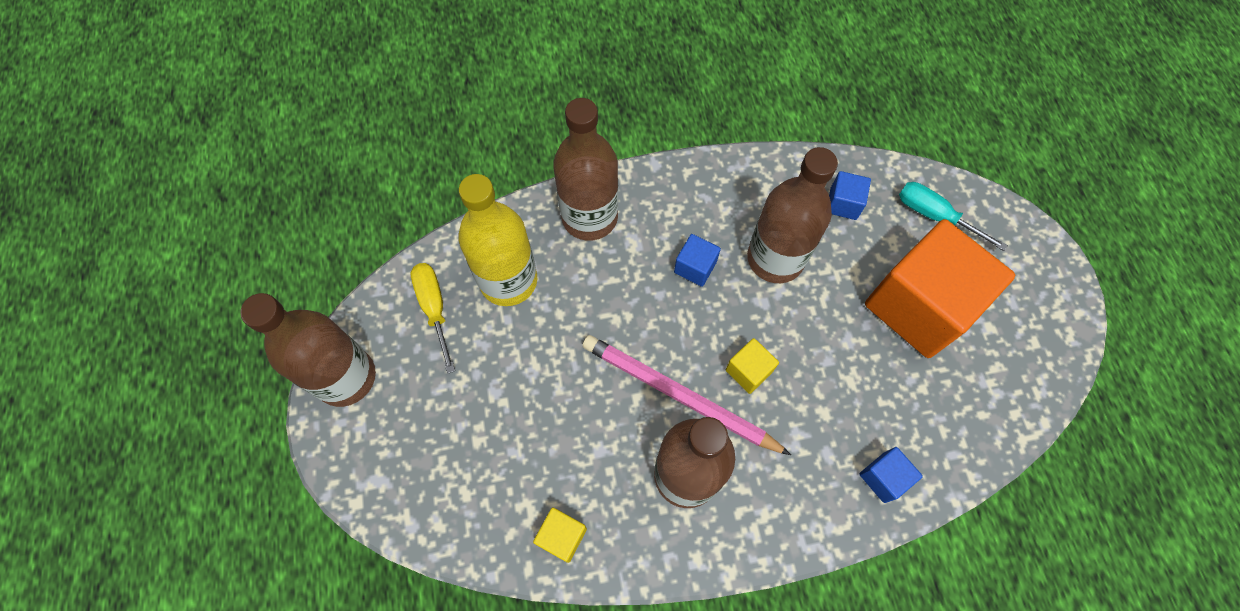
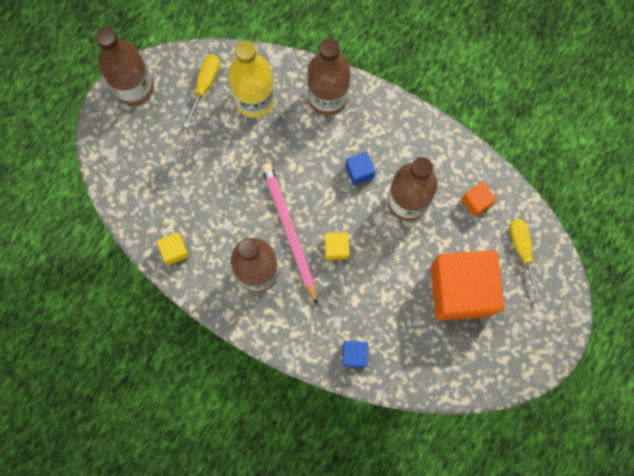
camera: 40 degrees right, 10 degrees up
blue cube [829,171,871,220] -> orange cube [462,182,497,217]
turquoise screwdriver [899,182,1008,251] -> yellow screwdriver [509,219,542,300]

